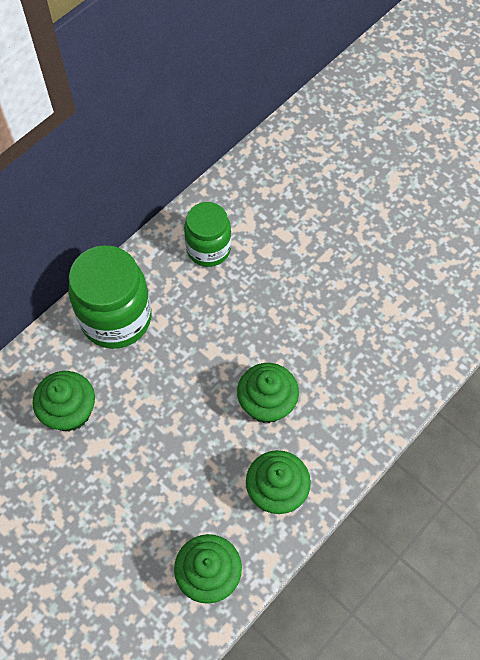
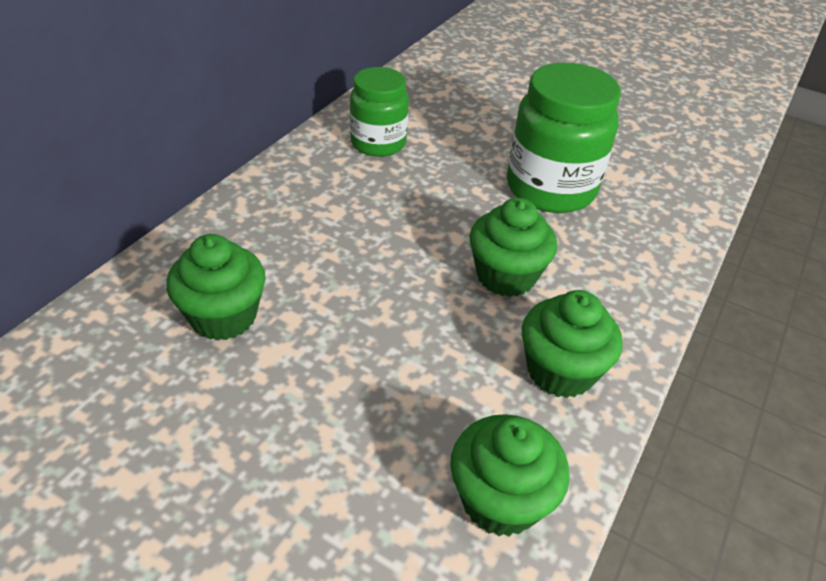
camera: 15 degrees left, 20 degrees down
green jar [69,245,152,349] -> green jar moved to [507,63,621,213]

